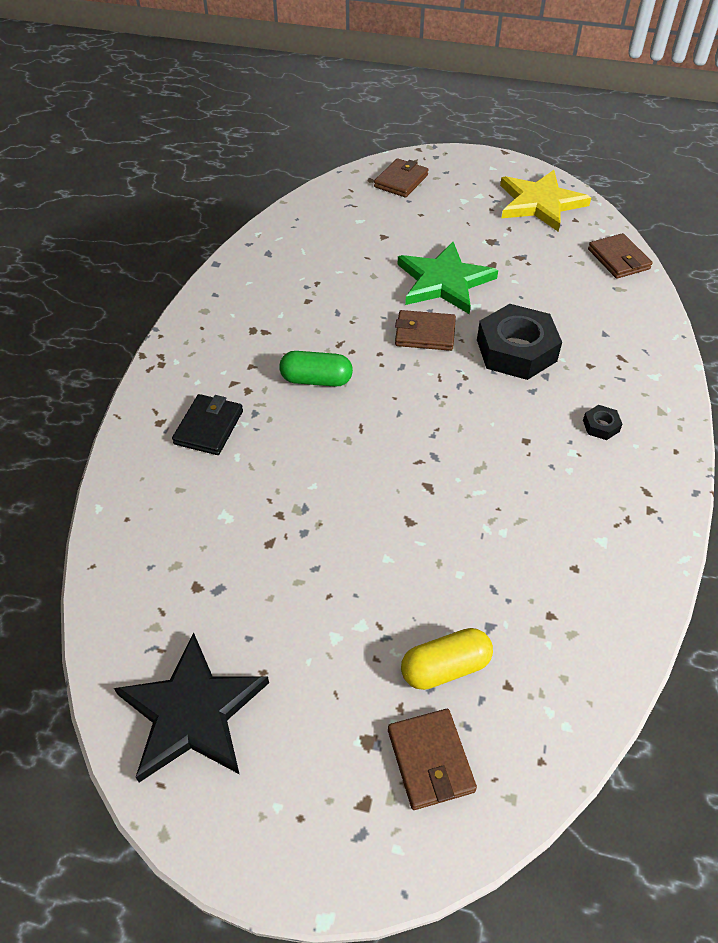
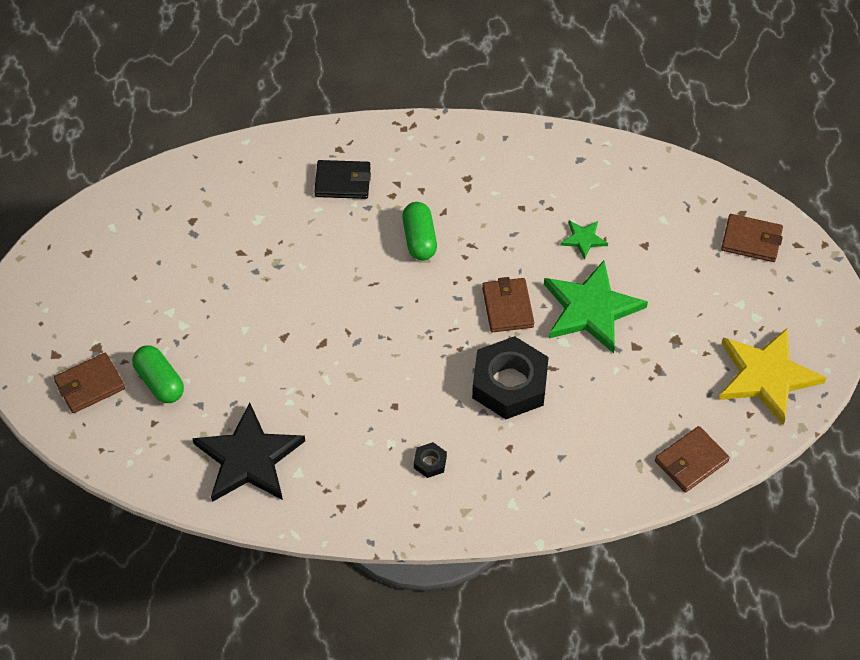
camera: 75 degrees right, 5 degrees up
black star [114,632,269,783] -> black star moved to [192,402,305,502]
yellow capsule [401,628,493,690] -> green capsule [132,346,184,403]
none -> green star [560,221,608,260]

